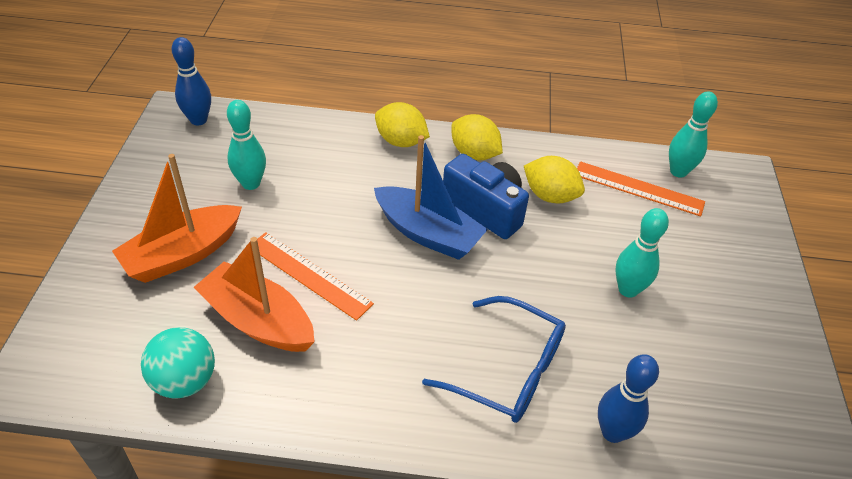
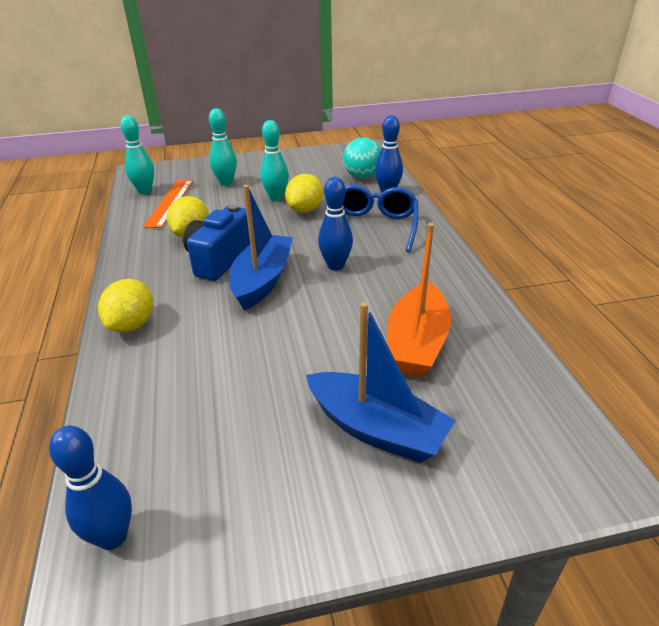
camera: 105 degrees left, 10 degrees down
orange boat [112,154,242,283] -> blue boat [306,302,456,463]
turquoise ball [141,328,215,399] -> turquoise ball moved to [343,138,381,178]
turquoise bowling pin [227,100,266,190] -> turquoise bowling pin moved to [209,108,237,186]
orange ruler [257,232,374,321] -> none
yellow lemon [451,114,503,161] -> yellow lemon moved to [285,174,323,213]
none -> blue bowling pin [318,177,353,271]

